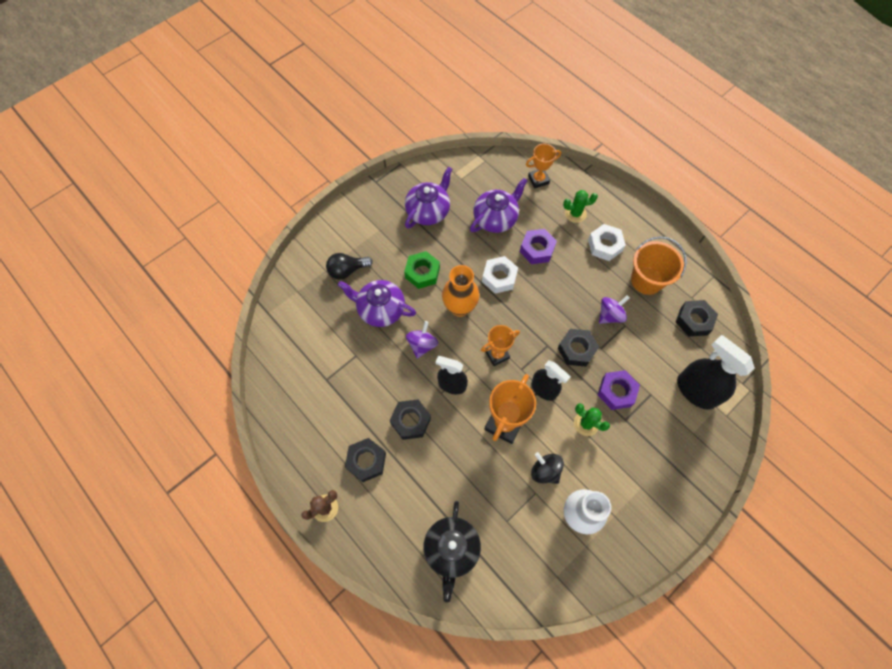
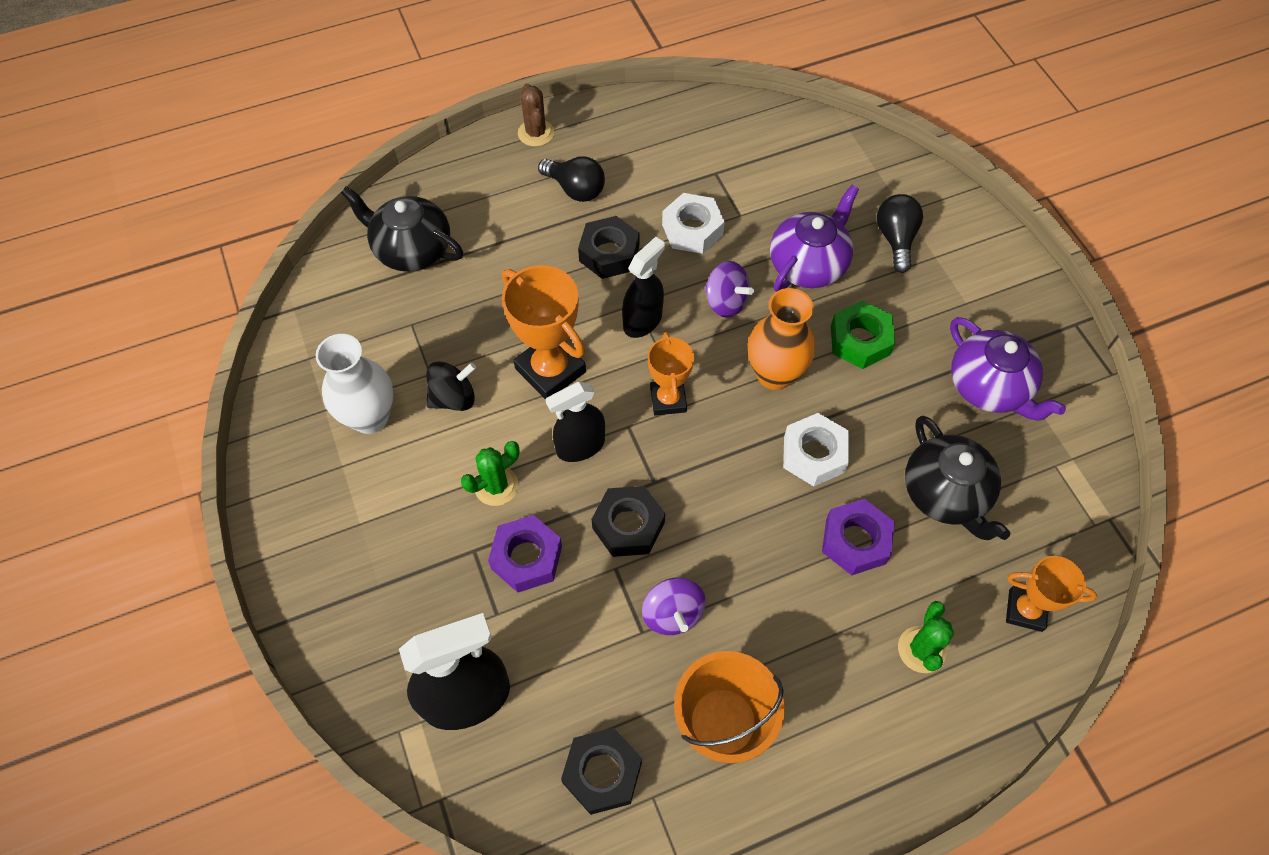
camera: 110 degrees right, 5 degrees down
black nut [345,438,386,482] -> black light bulb [538,156,605,202]
purple teapot [470,178,527,233] -> black teapot [905,416,1010,540]
orange trophy [526,144,561,188] -> orange trophy turned 75 degrees counterclockwise [1006,556,1097,632]
white nut [588,224,626,261] -> white nut moved to [662,193,725,254]

